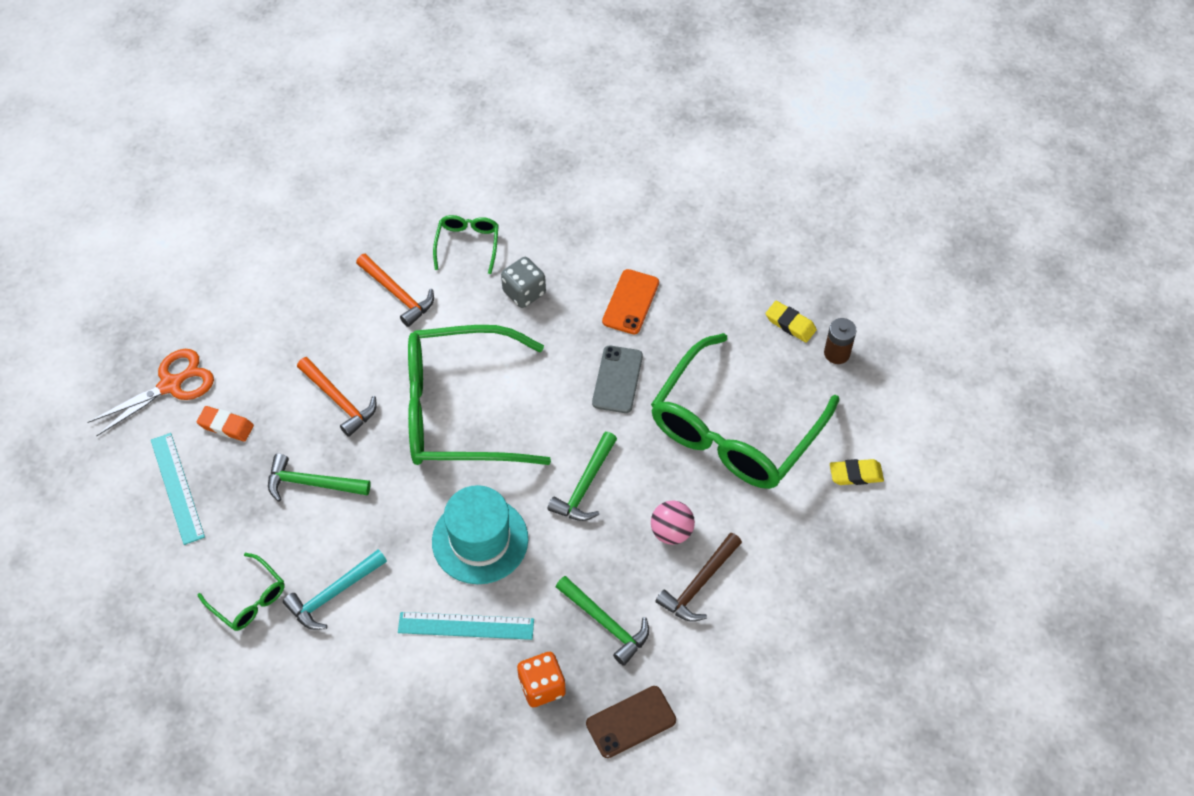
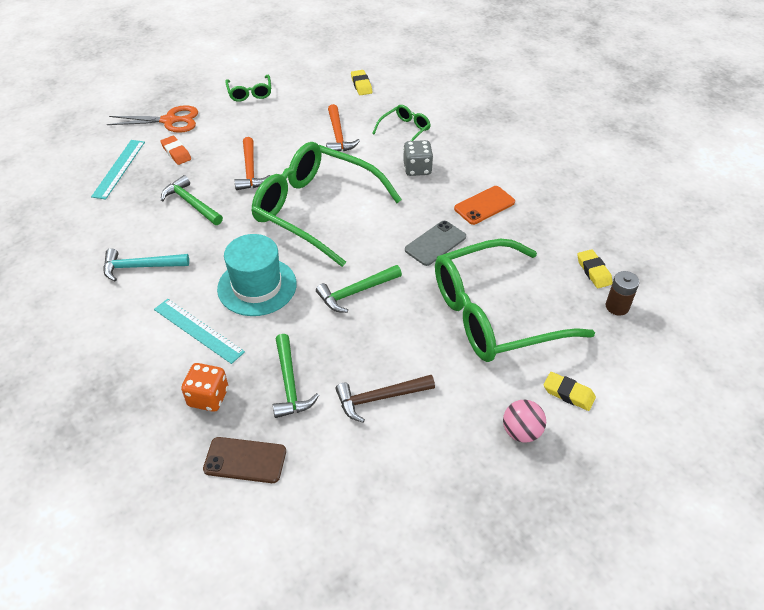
camera: 35 degrees right, 10 degrees down
green glasses [198,553,285,631] -> green glasses moved to [225,75,271,102]
pink ball [651,500,695,545] -> pink ball moved to [503,400,546,443]
none -> yellow eraser [351,70,372,95]

